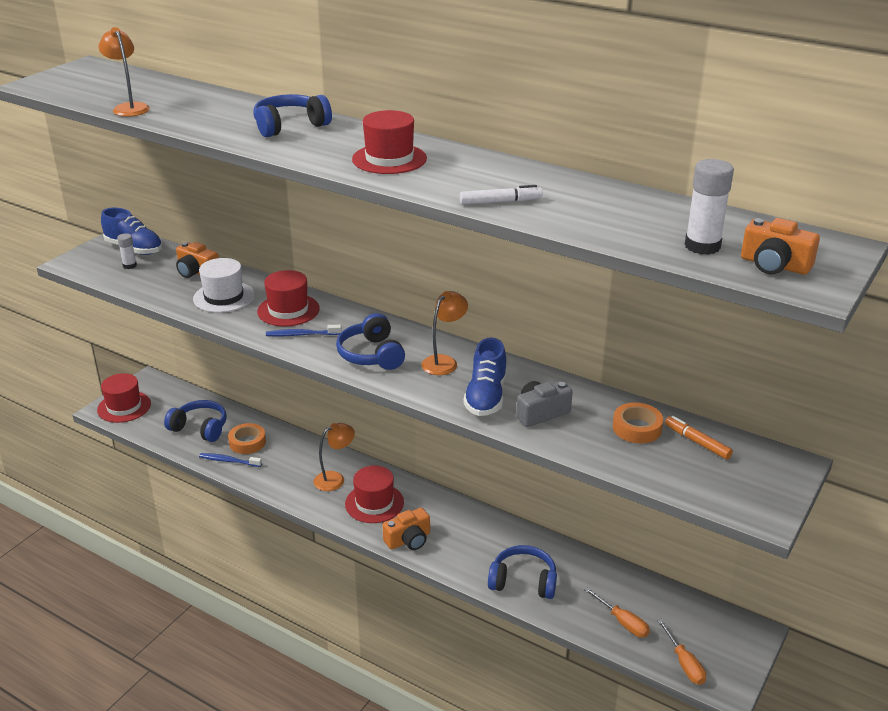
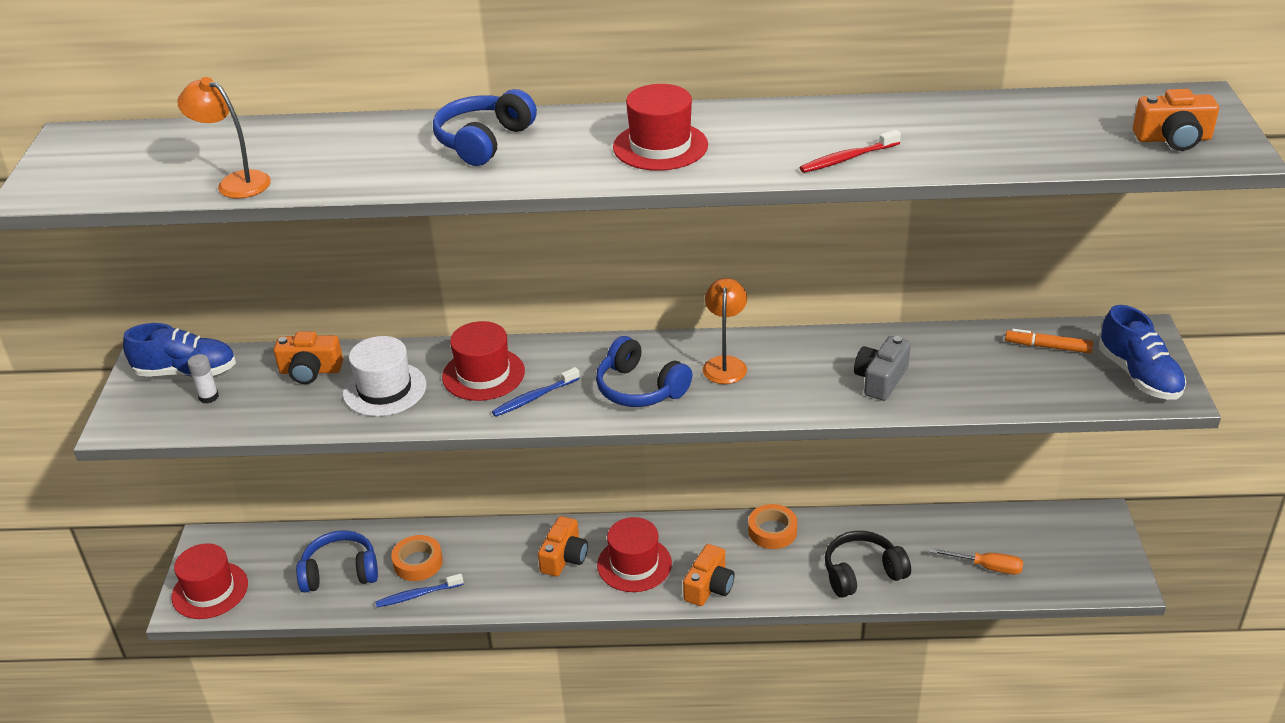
camera: 30 degrees left, 5 degrees up
orange lamp [314,423,355,491] -> orange camera [538,516,588,577]
white marker [460,185,543,205] -> red toothbrush [799,130,901,173]
blue shoe [463,338,507,416] -> blue shoe moved to [1099,305,1186,400]
blue headphones [488,545,557,599] -> black headphones [825,531,911,598]
orange tape [613,403,663,443] -> orange tape moved to [748,504,797,549]
orange screwdriver [657,619,706,685] -> none
white glue stick [685,159,734,255] -> none

